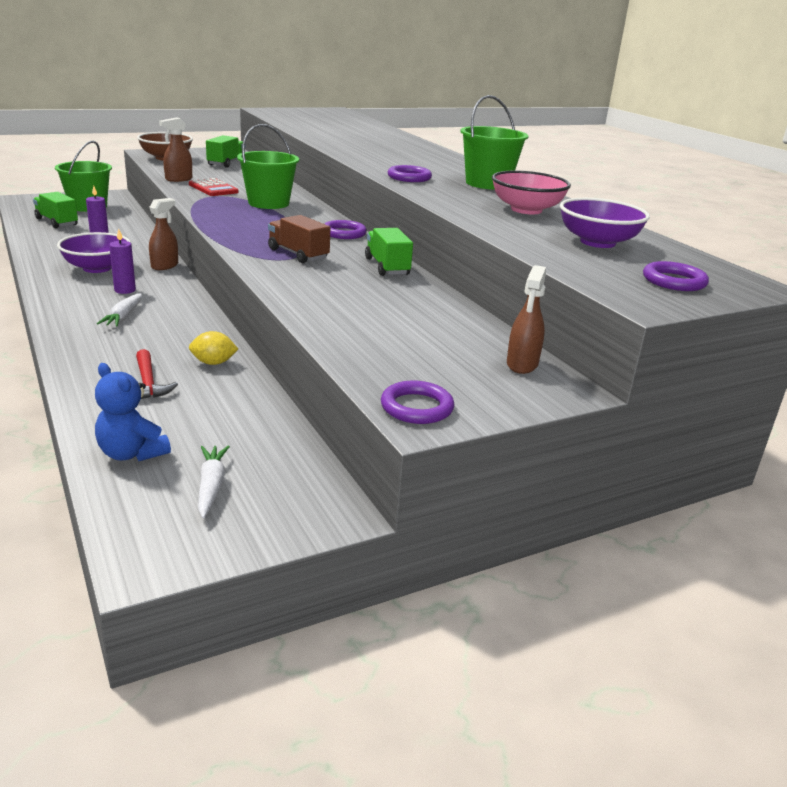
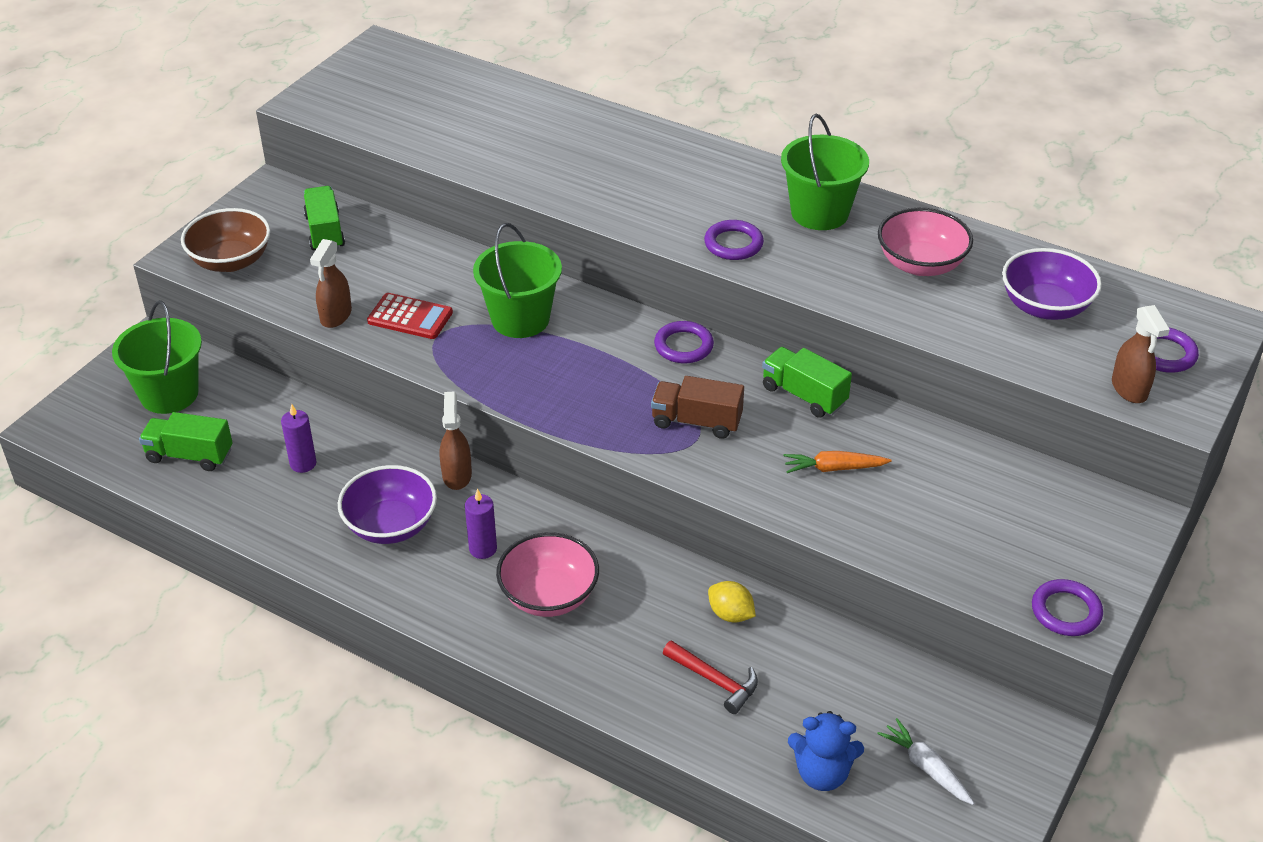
camera: 30 degrees left, 15 degrees up
white carrot [97,293,142,327] -> pink bowl [496,532,599,617]
yellow lemon [189,331,238,365] -> yellow lemon turned 75 degrees clockwise [708,581,756,623]
brown spray bottle [507,265,546,374] -> brown spray bottle moved to [1112,305,1170,403]
none -> orange carrot [784,451,892,473]

